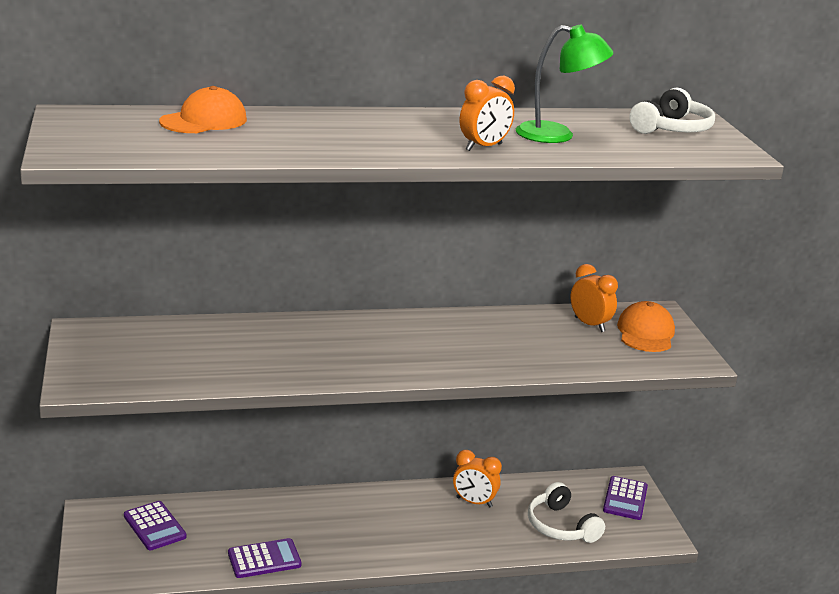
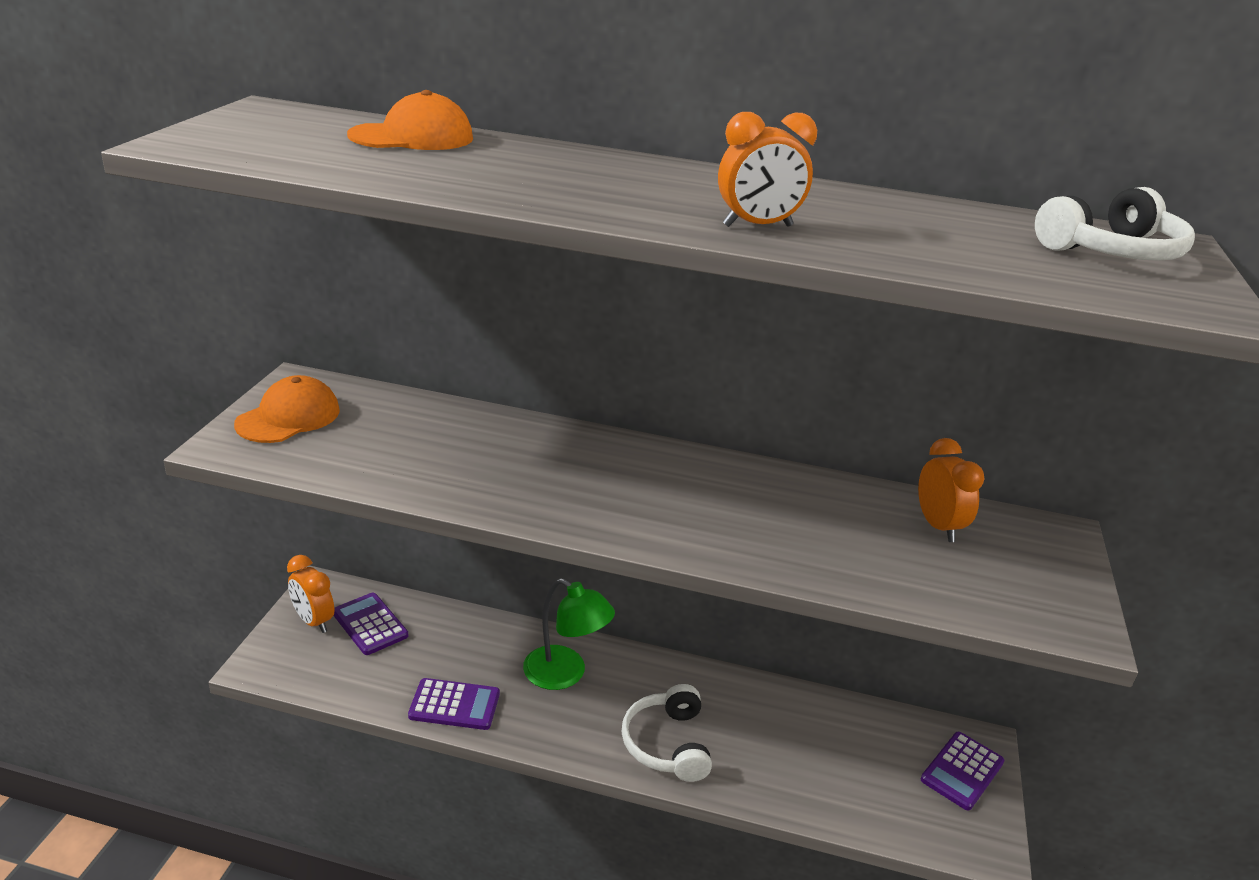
camera: 25 degrees right, 5 degrees up
purple calculator [124,501,186,550] -> purple calculator turned 150 degrees clockwise [333,593,408,655]
orange clock [453,450,502,508] -> orange clock moved to [287,555,334,633]
green lamp [516,24,613,143] -> green lamp moved to [523,578,615,690]
white headphones [528,482,605,543] -> white headphones moved to [622,684,712,782]
orange cap [617,301,675,352] -> orange cap moved to [234,375,340,443]

